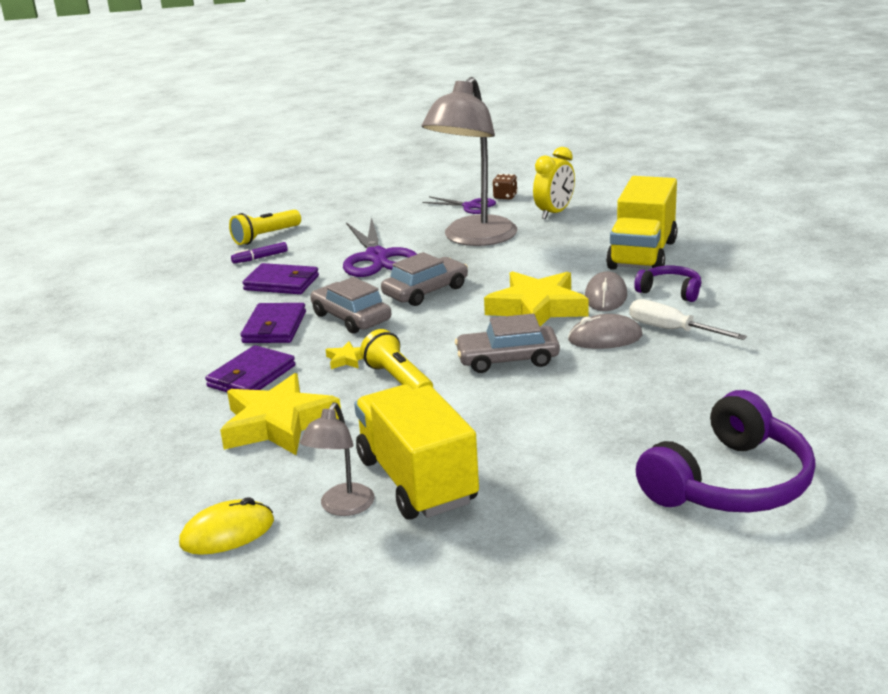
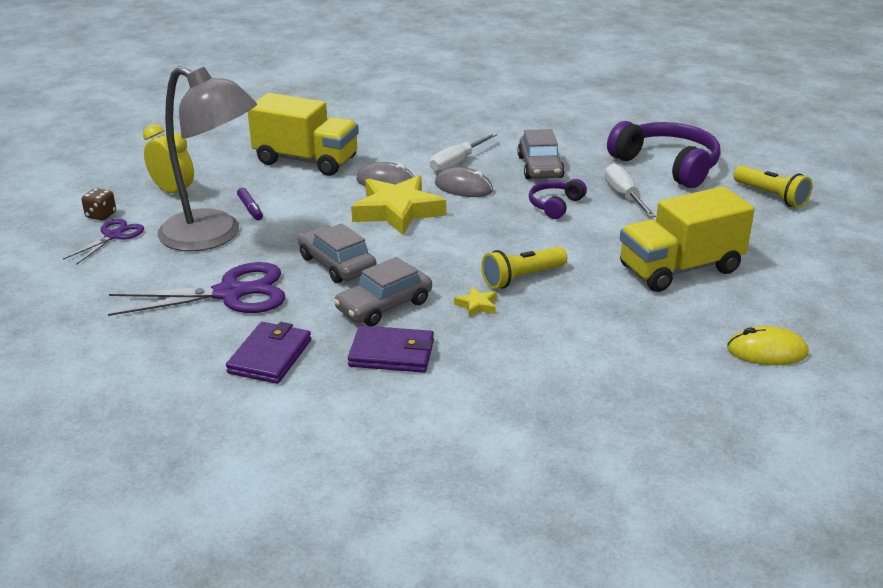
camera: 90 degrees left, 5 degrees up
yellow mouse [179,497,274,555] -> yellow mouse turned 60 degrees counterclockwise [727,326,809,365]
purple wallet [205,345,295,392] -> none
yellow star [220,373,341,455] -> none
yellow flashlight [229,210,301,245] -> yellow flashlight moved to [734,165,812,208]
purple marker [231,242,288,264] -> purple marker moved to [237,187,263,220]
grey lamp [300,402,375,516] -> none
grey car [455,314,560,373] -> grey car moved to [517,129,565,179]
grey mouse [568,314,642,349] -> grey mouse turned 60 degrees counterclockwise [435,167,493,197]
purple headphones [634,266,701,302] -> purple headphones moved to [529,179,587,219]
none -> white screwdriver [604,163,656,218]

